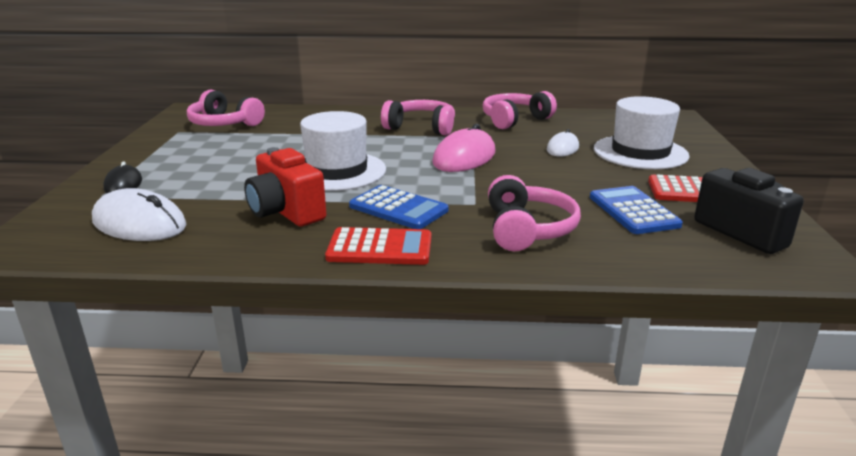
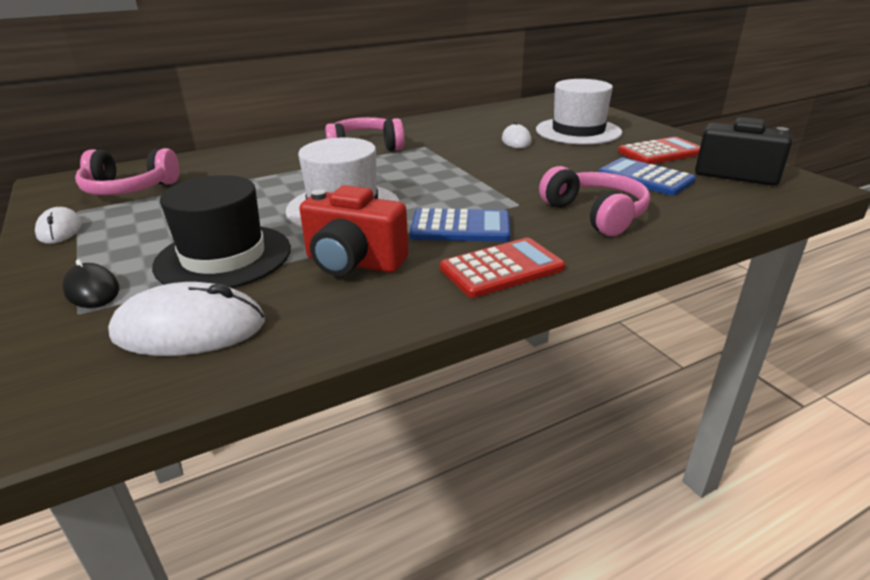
camera: 30 degrees left, 5 degrees up
pink mouse [432,124,495,172] -> none
pink headphones [483,91,557,129] -> none
none -> white mouse [35,207,82,244]
none -> black hat [152,175,291,288]

